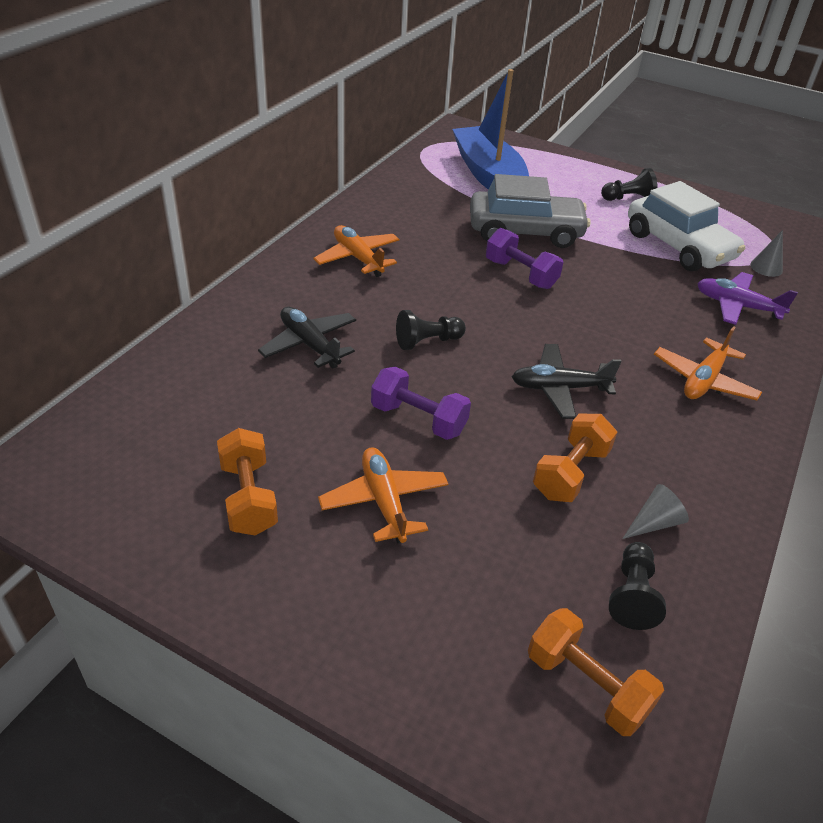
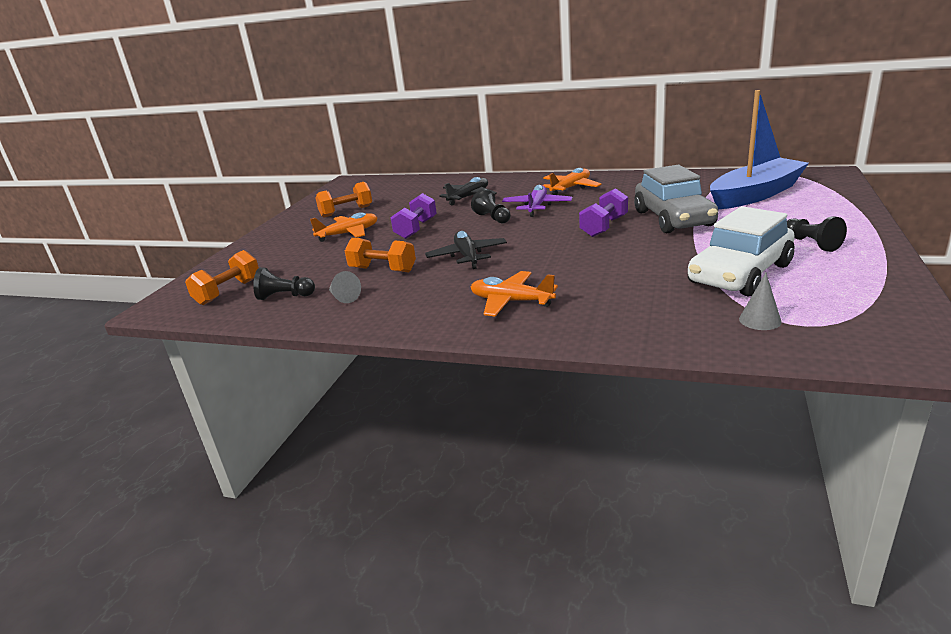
camera: 85 degrees right, 15 degrees down
purple plane [697,272,798,325] -> purple plane moved to [502,185,572,217]

